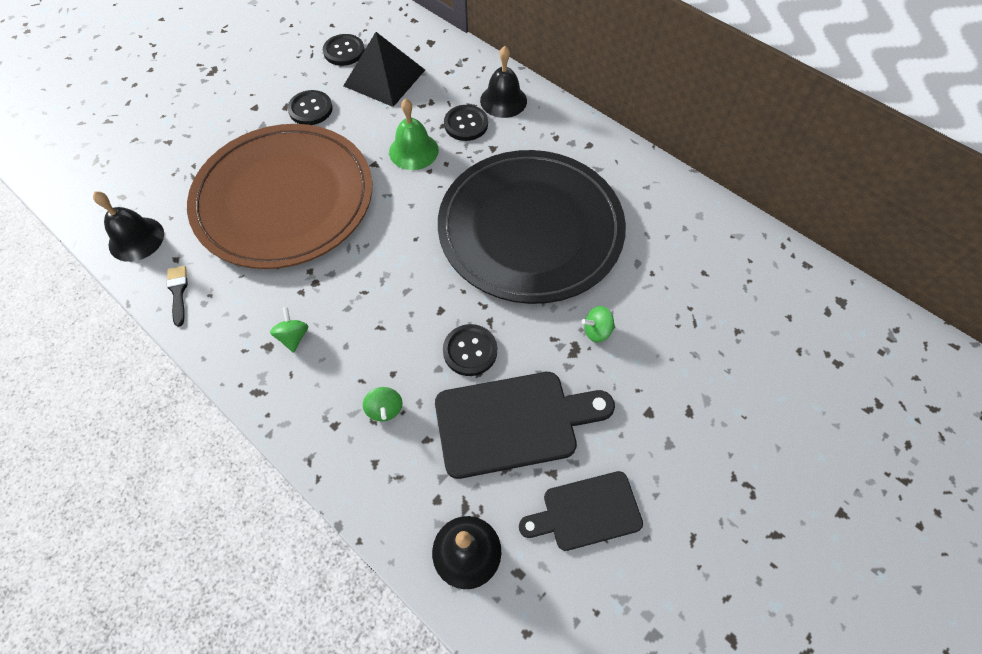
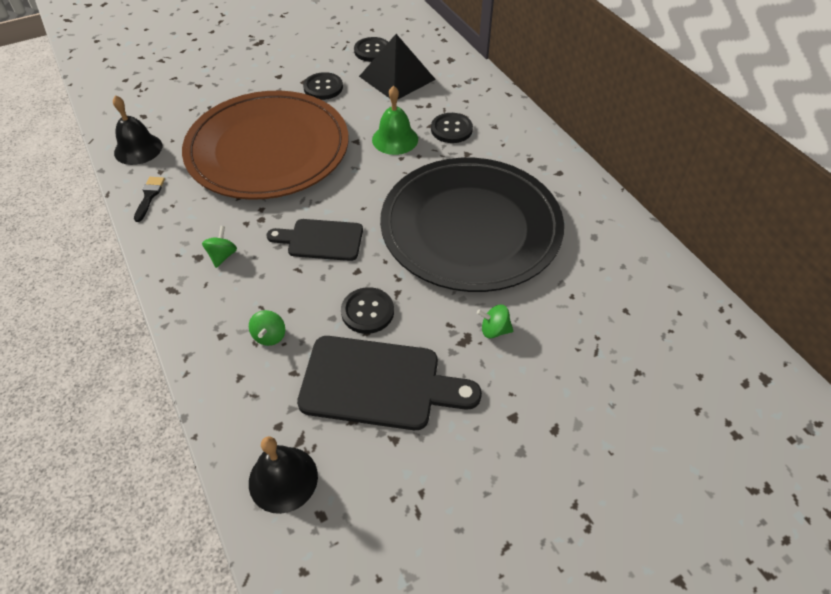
camera: 20 degrees right, 10 degrees down
black bell [480,46,527,118] -> none
black cutting board [519,471,643,551] -> black cutting board moved to [267,219,363,261]

